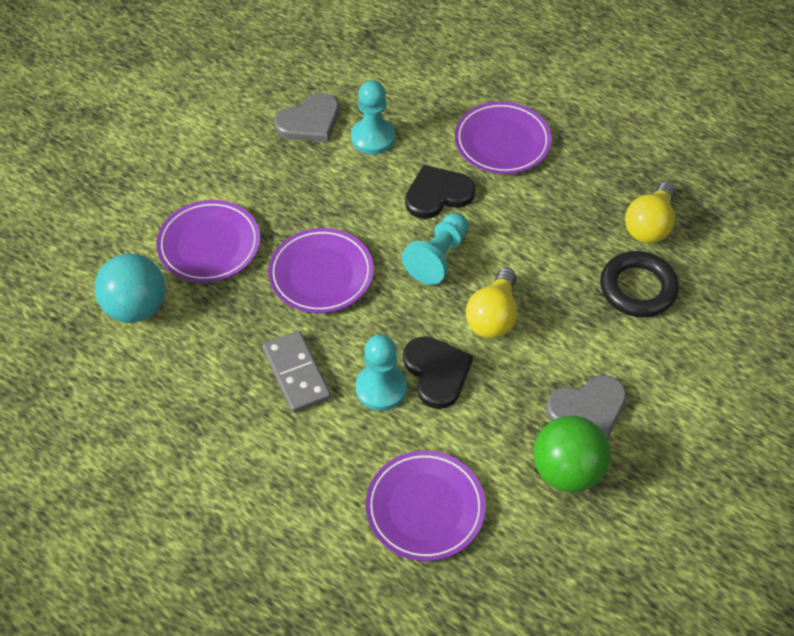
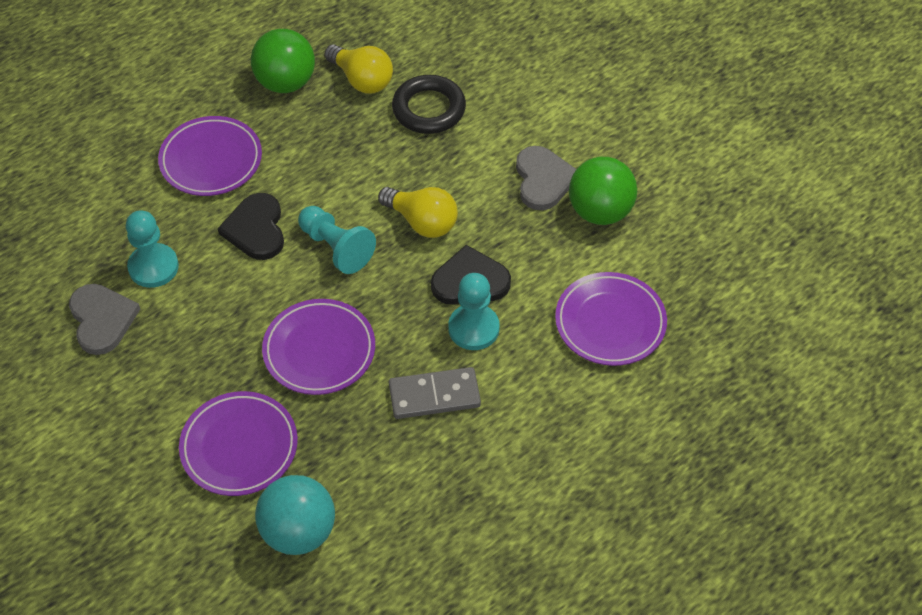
camera: 75 degrees left, 0 degrees up
none -> green ball [251,29,315,93]

